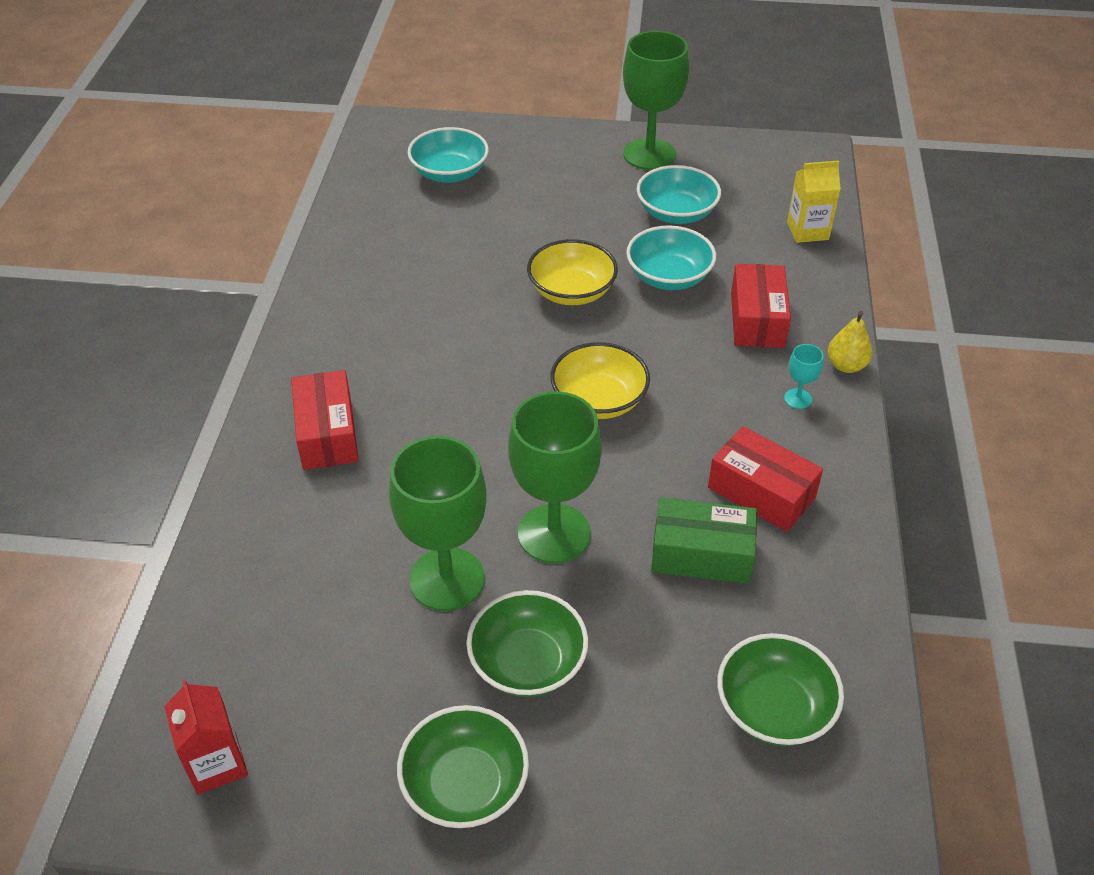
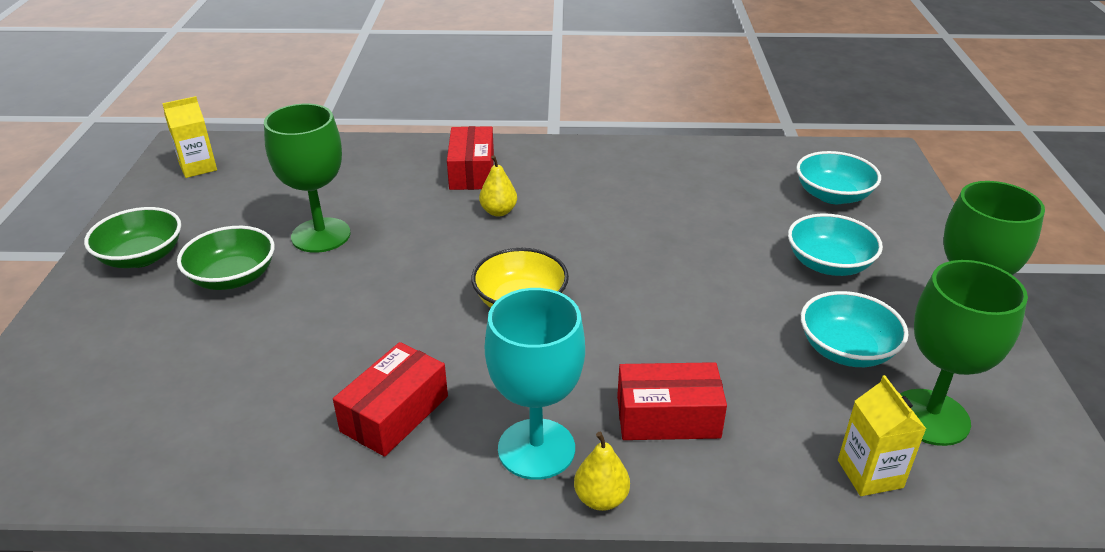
camera: 85 degrees right, 10 degrees down
red carton [164,679,248,795] -> yellow carton [162,96,217,178]
red box [291,370,359,470] -> red box turned 75 degrees counterclockwise [447,126,494,190]
green goblet [508,391,602,563] -> green goblet moved to [900,260,1028,446]
yellow bowl [527,239,618,305] -> none
turquoise bowl [626,225,716,290] -> turquoise bowl moved to [788,213,883,276]
green box [651,497,757,584] -> none
green bowl [717,633,844,746] -> none
turquoise goblet [784,344,824,409] -> turquoise goblet [485,288,585,480], size x2.39
none -> yellow pear [479,155,517,216]

